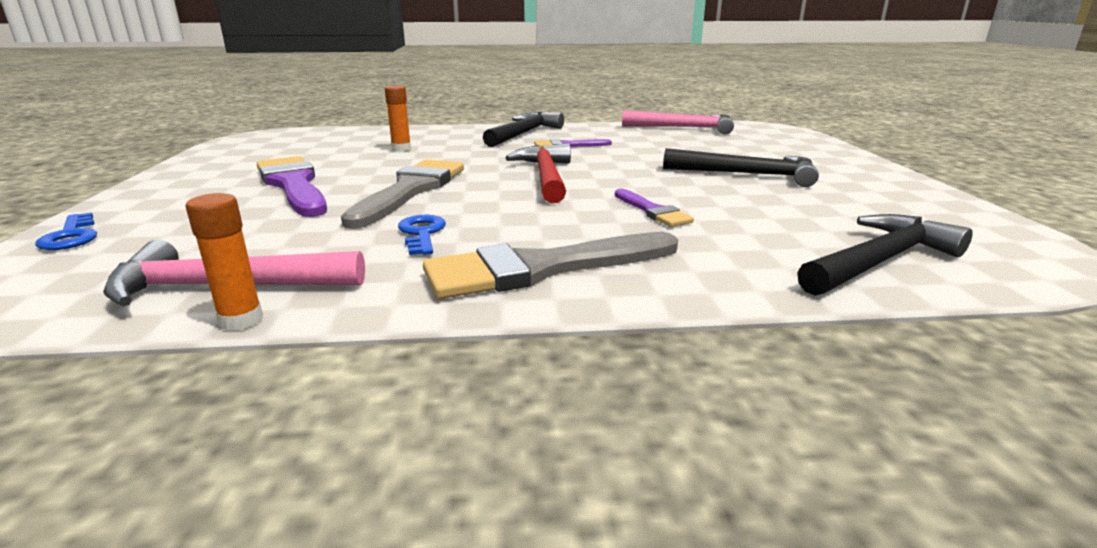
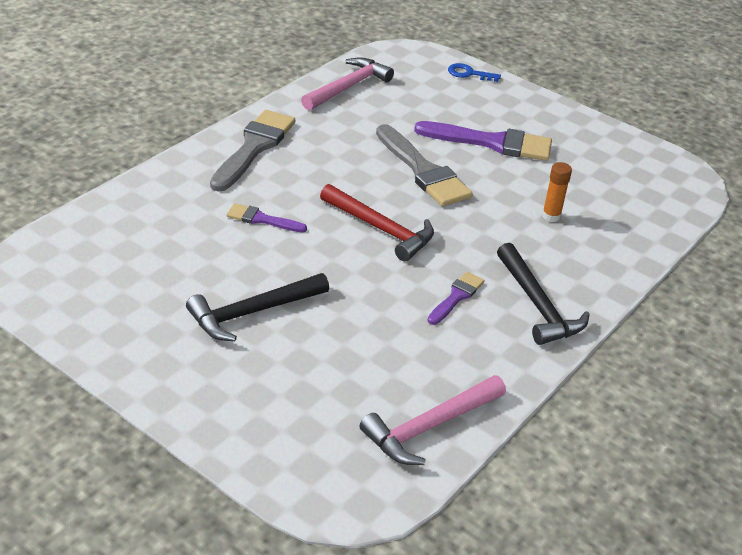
camera: 130 degrees right, 15 degrees up
orange glue stick [185,193,263,331] -> none
blue key [398,215,446,255] -> none
black hammer [797,214,973,296] -> none

